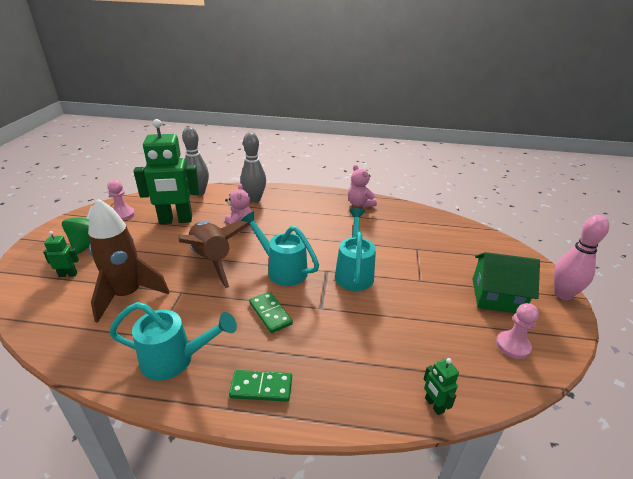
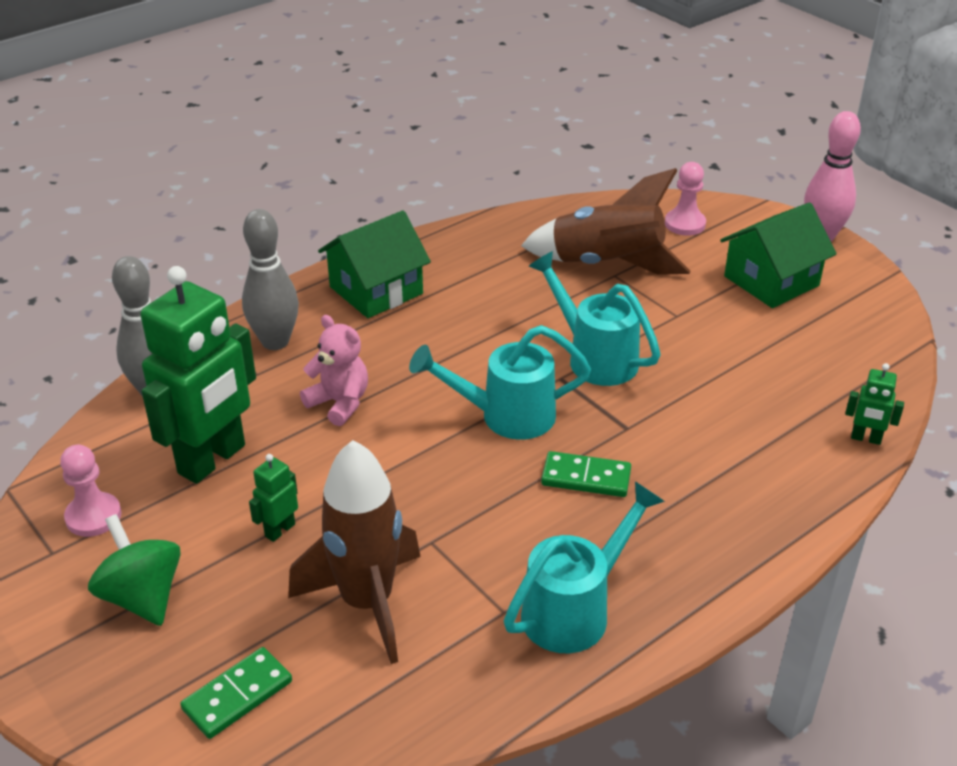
camera: 45 degrees left, 5 degrees up
green robot [43,231,79,277] -> green robot moved to [249,454,298,542]
brown rocket [178,220,250,288] -> brown rocket moved to [521,168,690,275]
green domino [229,370,292,402] -> green domino moved to [180,647,292,739]
pink teddy bear [348,165,377,208] -> none
pink pawn [496,303,539,359] -> pink pawn moved to [665,162,706,236]
none -> green house [318,211,431,318]

